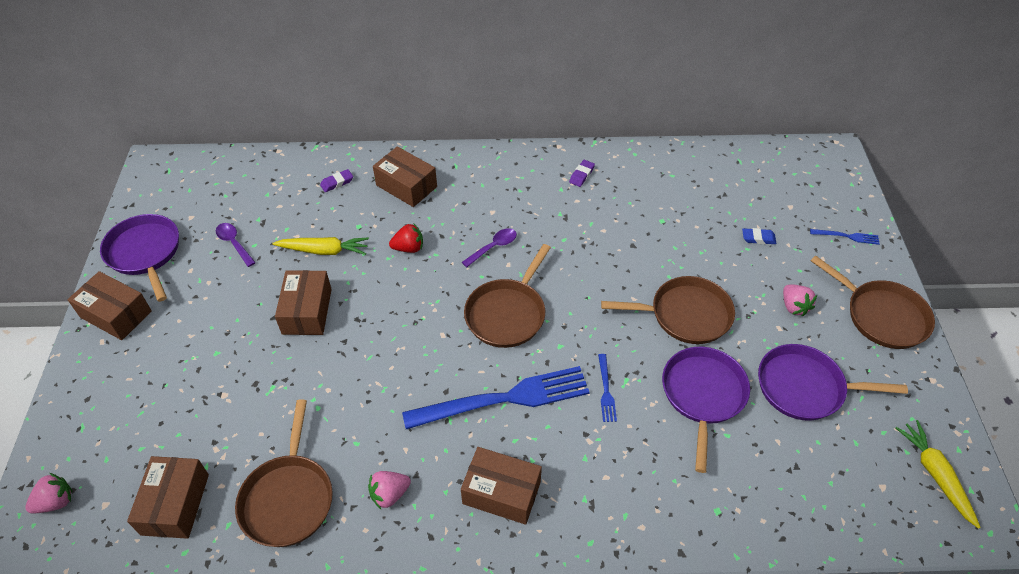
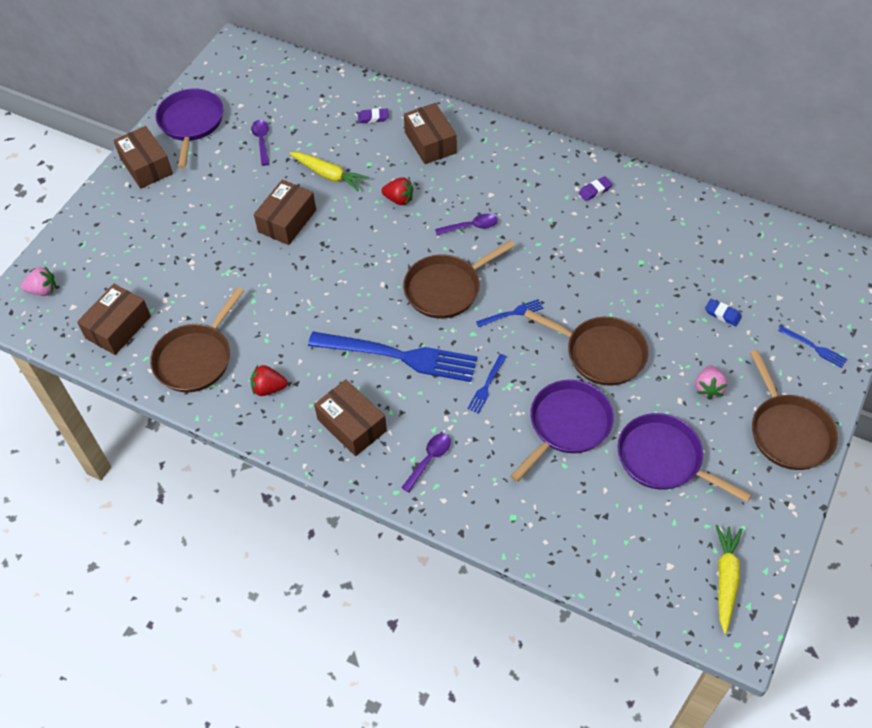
camera: 30 degrees right, 5 degrees up
pink strawberry [368,471,411,509] -> red strawberry [250,365,288,396]
none -> purple spoon [401,433,451,493]
none -> blue fork [476,299,543,327]

